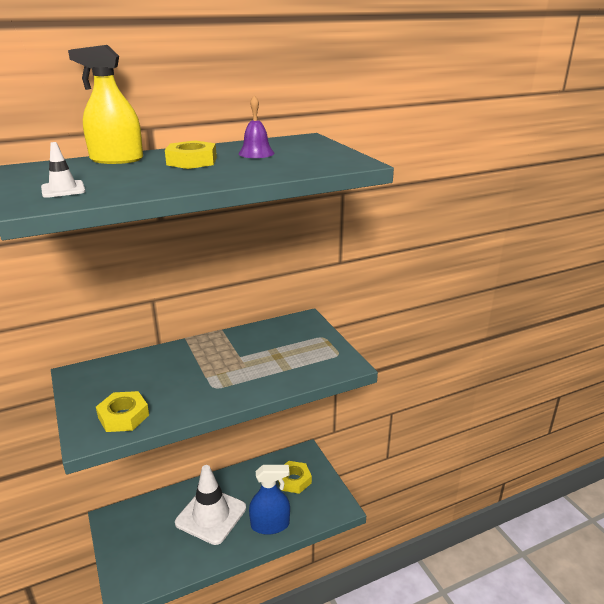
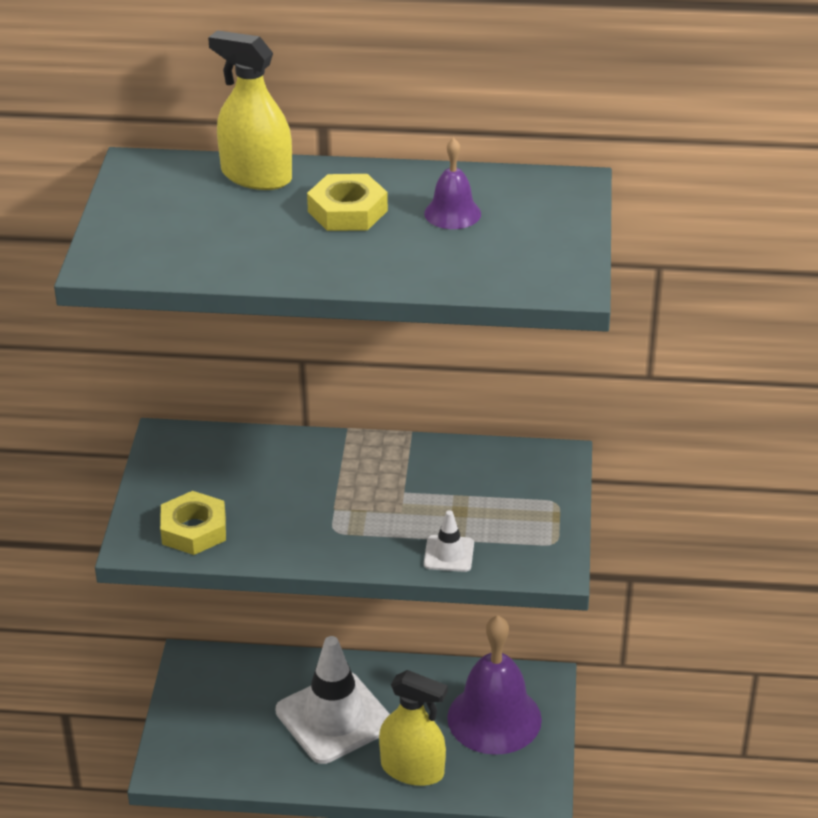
camera: 30 degrees right, 10 degrees up
white traffic cone [41,142,85,198] -> white traffic cone moved to [424,510,474,572]
blue spray bottle [249,465,290,535] -> yellow spray bottle [379,670,448,786]
yellow nut [278,461,312,494] -> purple bell [447,615,542,755]

